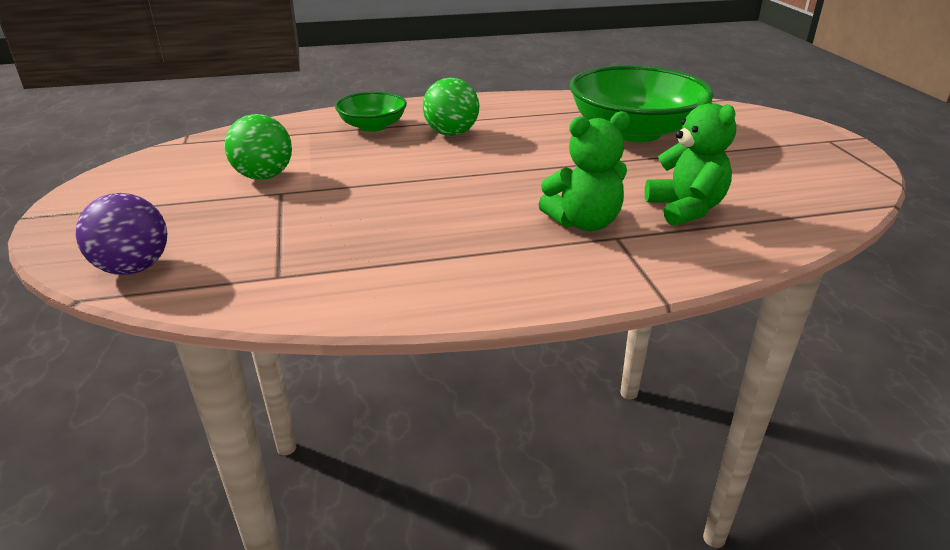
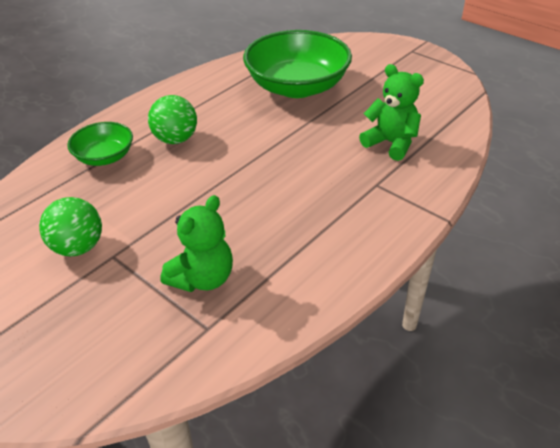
camera: 35 degrees left, 10 degrees up
purple ball [76,193,167,275] -> none
green teddy bear [538,111,630,231] -> green teddy bear moved to [161,195,233,292]

